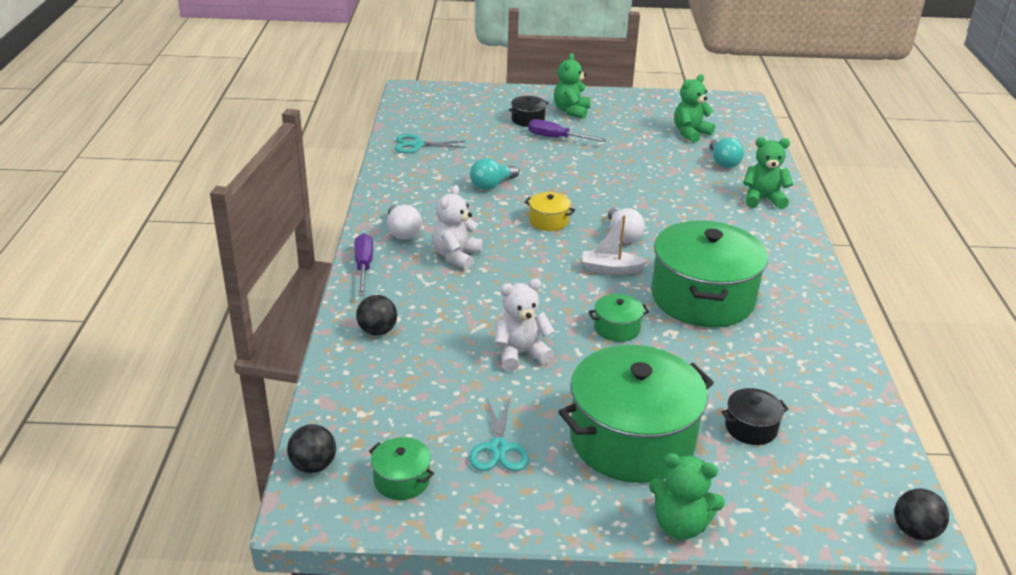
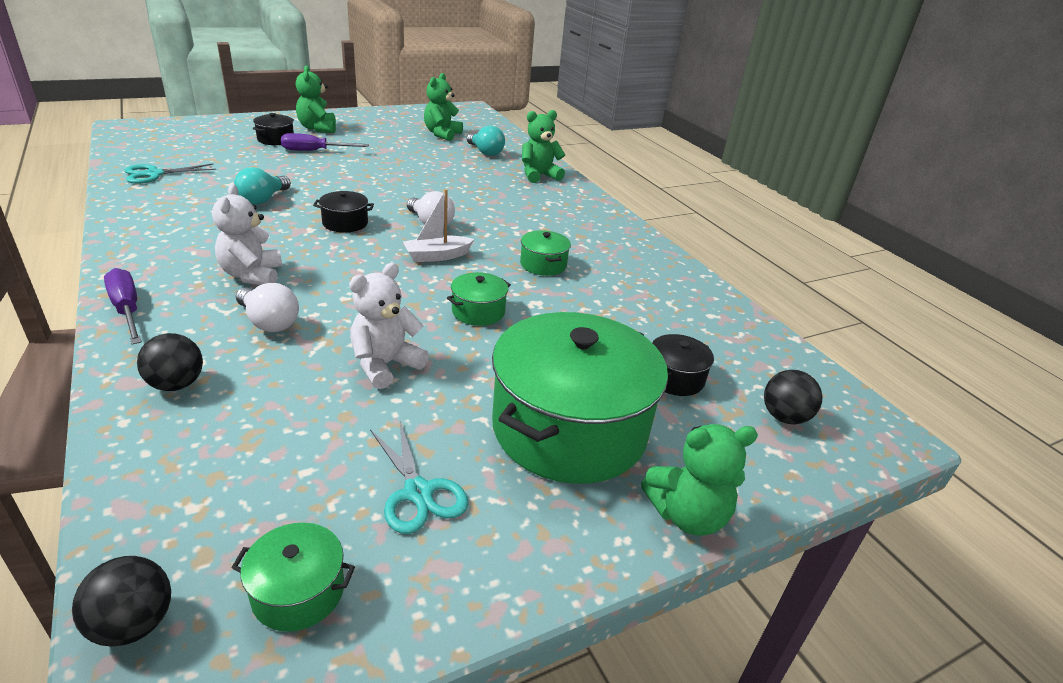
camera: 30 degrees left, 0 degrees up
white light bulb [387,205,422,240] -> white light bulb moved to [236,283,299,332]
yellow pot [525,192,575,231] -> black pot [313,191,374,232]
green pot [651,220,768,327] -> green pot [520,230,571,276], size x0.42
black ball [894,488,949,541] -> black ball moved to [764,370,822,424]

